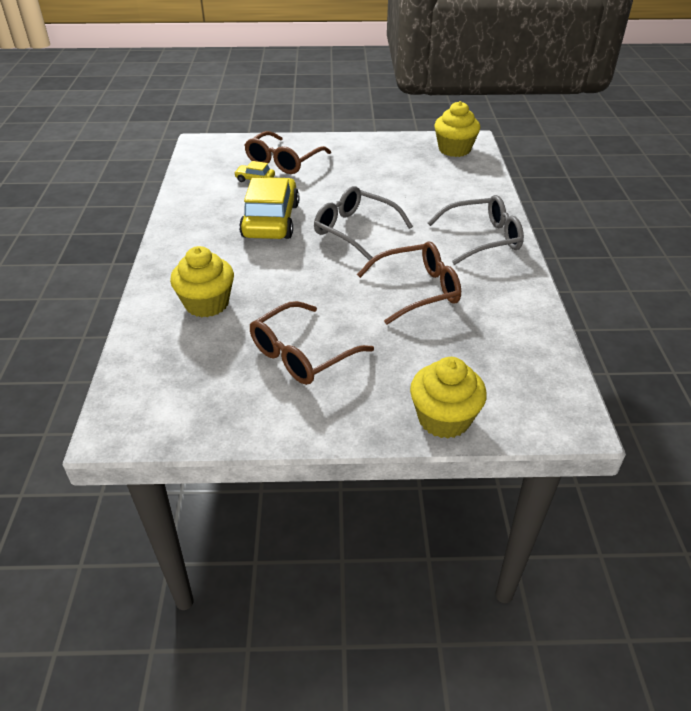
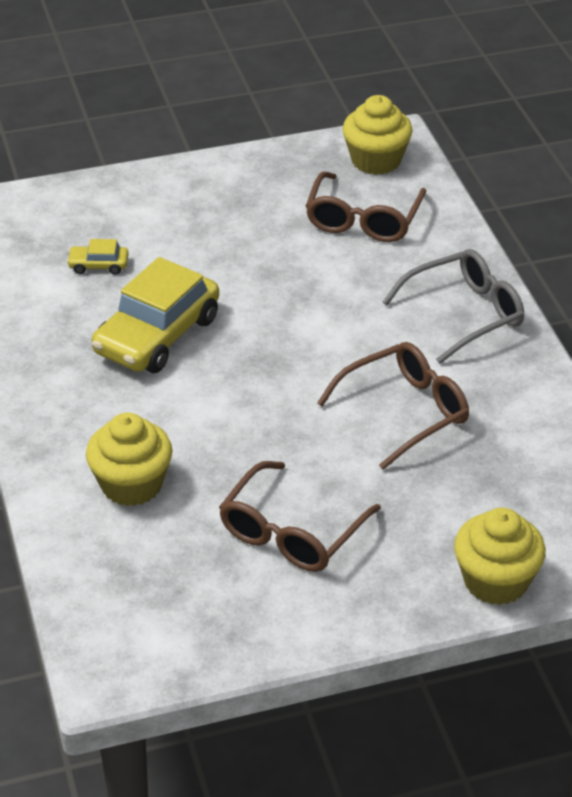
camera: 15 degrees left, 0 degrees up
yellow car [239,177,299,239] -> yellow car turned 135 degrees counterclockwise [91,257,219,373]
brown glasses [244,131,331,174] -> brown glasses moved to [306,172,427,242]
grey glasses [314,186,413,261] -> none

